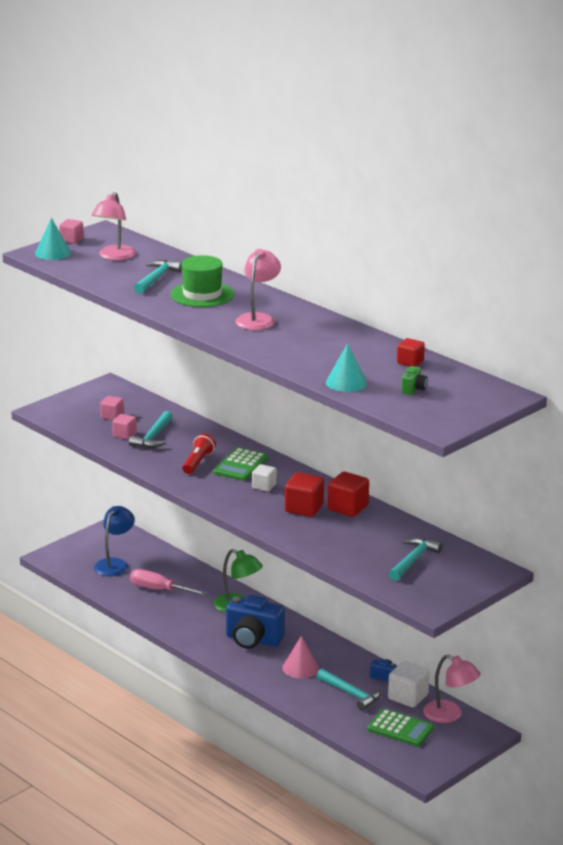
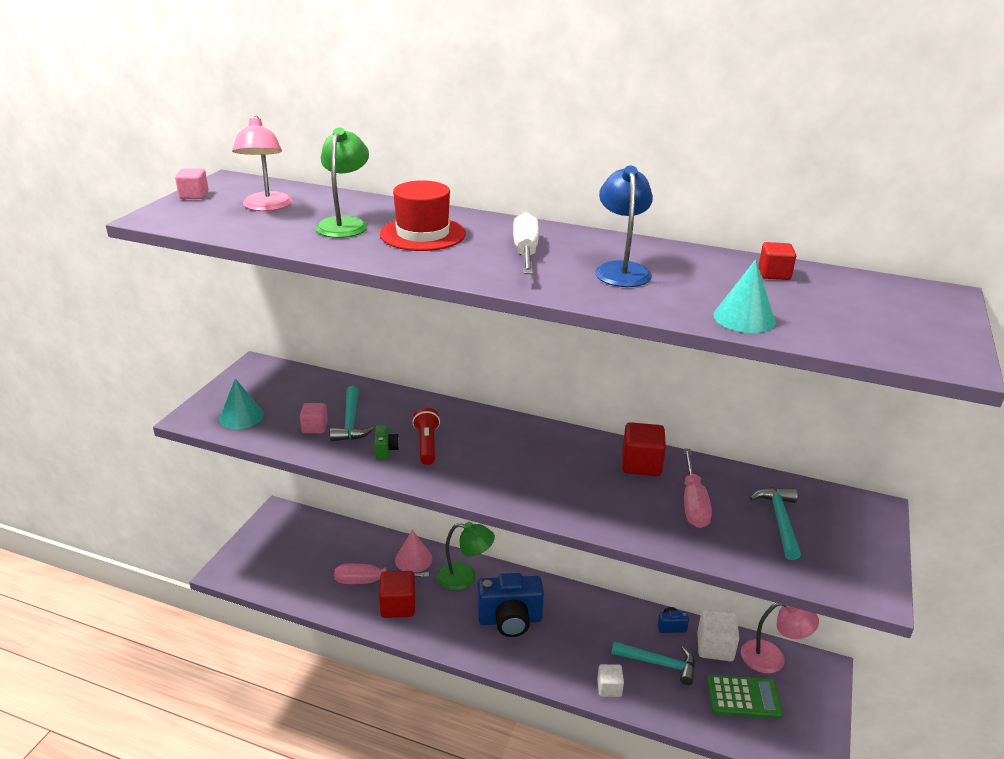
camera: 25 degrees left, 5 degrees up
turquoise cone [35,218,71,260] -> turquoise cone moved to [219,378,264,429]
blue lamp [94,506,135,576] -> blue lamp moved to [595,166,653,287]
pink cube [100,396,124,420] -> none
turquoise hammer [134,260,182,294] -> green lamp [316,127,369,238]
green hat [171,255,234,307] -> red hat [380,180,466,251]
green calculator [213,447,268,481] -> none
pink lamp [235,249,281,330] -> white screwdriver [513,213,539,274]
white cube [252,464,277,492] -> white cube moved to [597,664,624,697]
pink cone [282,636,319,679] -> pink cone moved to [395,530,432,572]
red cube [285,472,324,517] -> red cube moved to [379,571,415,618]
green camera [402,366,427,395] -> green camera moved to [374,425,399,459]
none -> pink screwdriver [683,448,712,528]

